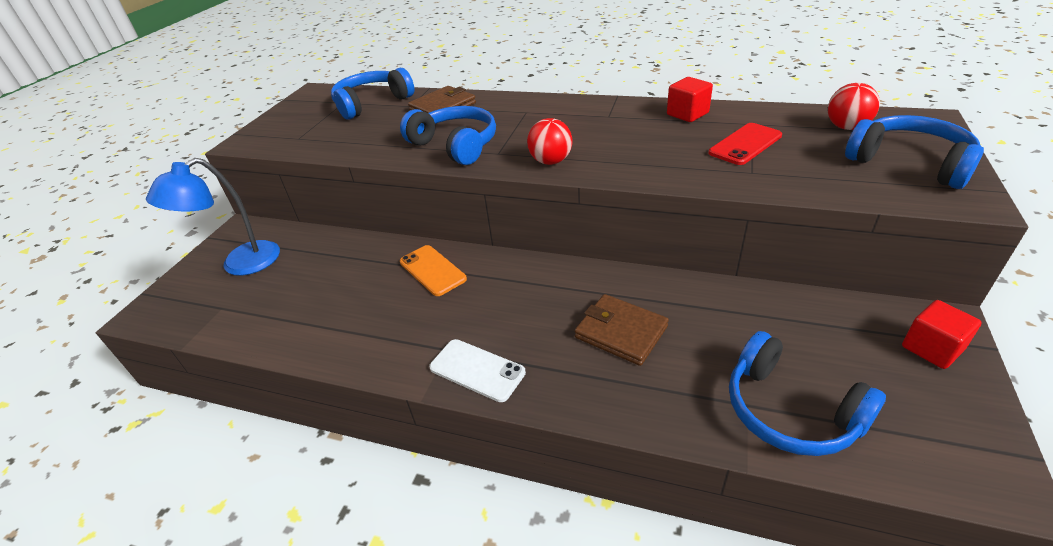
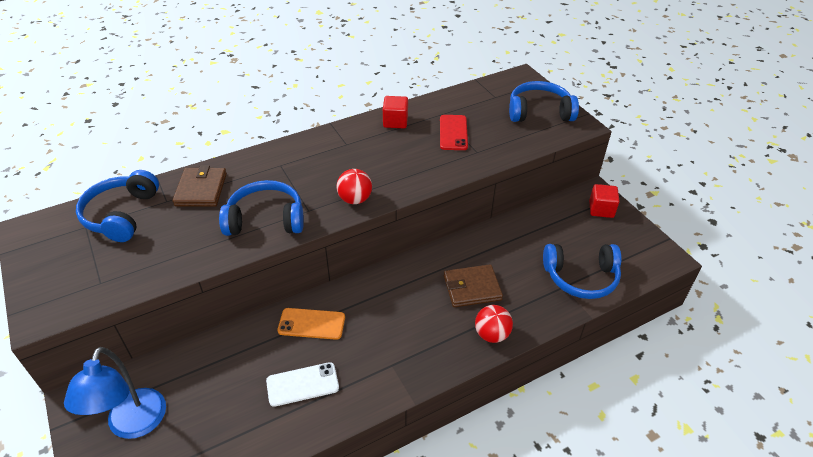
camera: 50 degrees left, 5 degrees up
white phone [429,339,526,402] -> white phone moved to [266,362,339,407]
red ball [827,83,880,130] -> red ball moved to [475,305,513,343]

